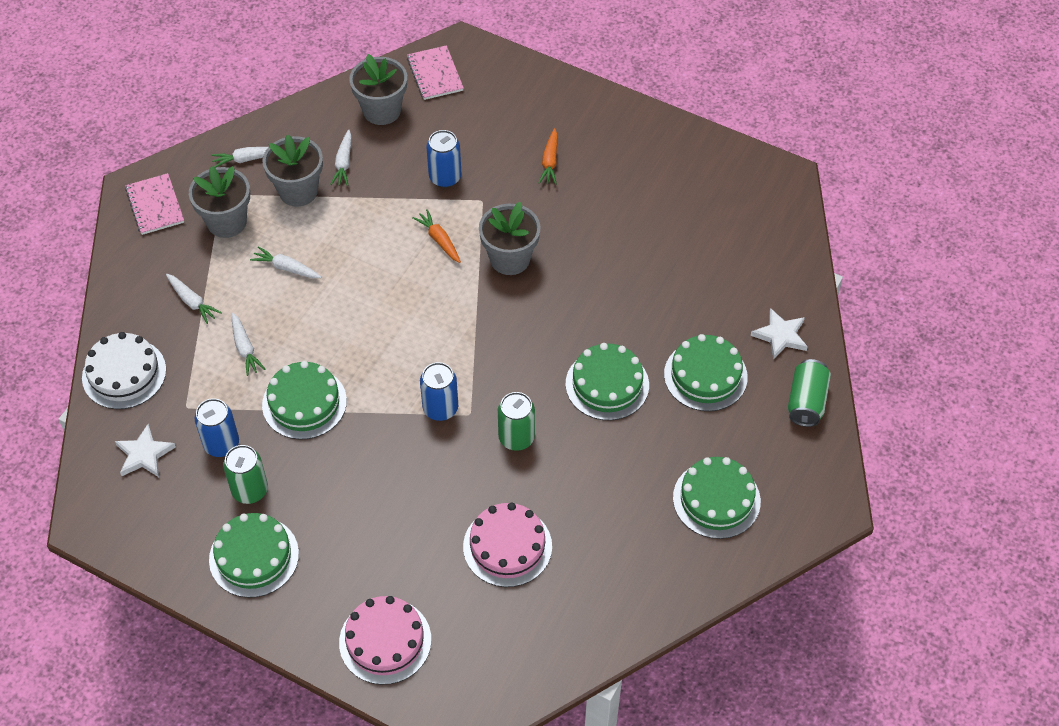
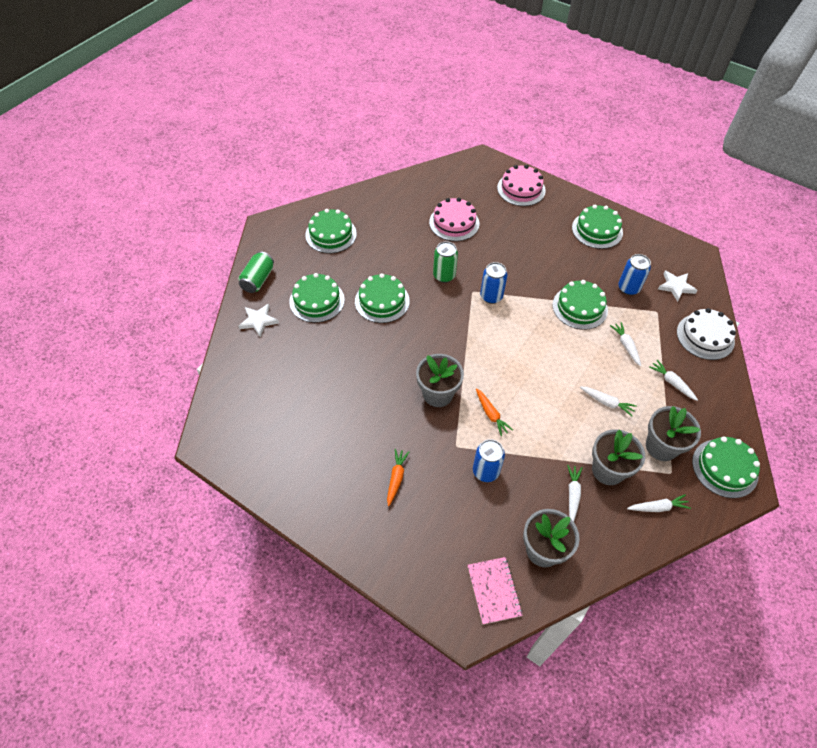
camera: 175 degrees left, 0 degrees up
pink notebook [125,173,184,235] -> green cake [692,437,760,498]
green can [223,445,268,504] -> none

